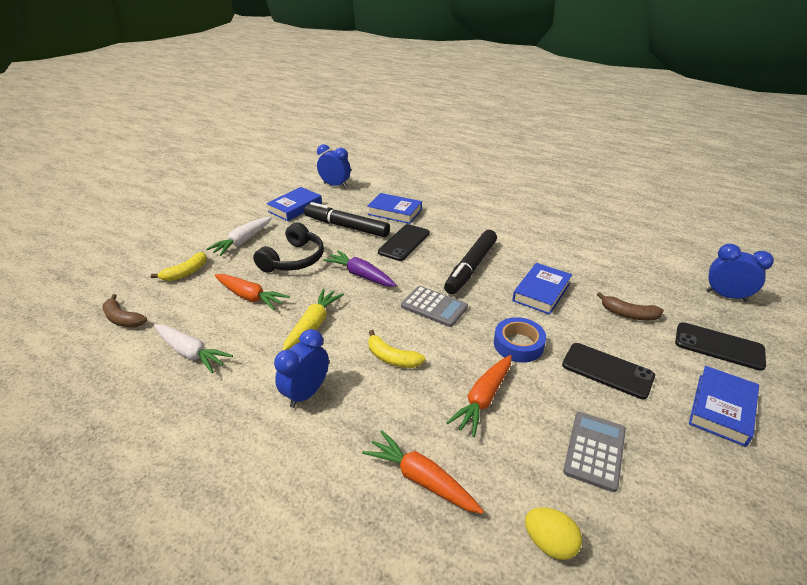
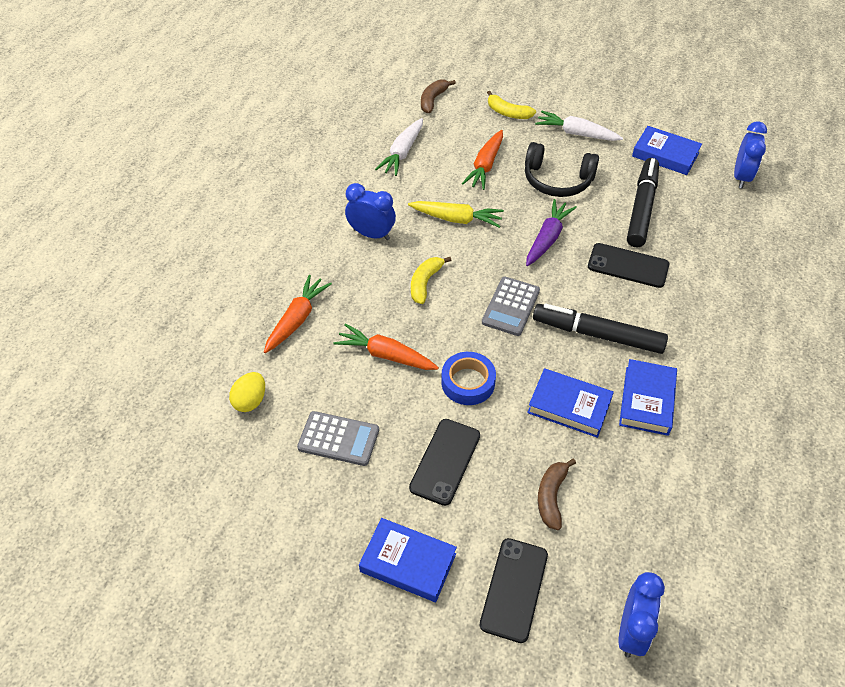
camera: 80 degrees right, 15 degrees up
blue book [367,193,422,224] -> blue book moved to [619,359,677,436]

